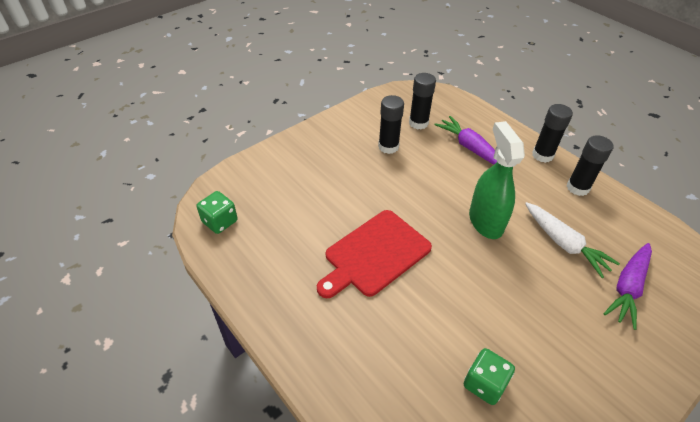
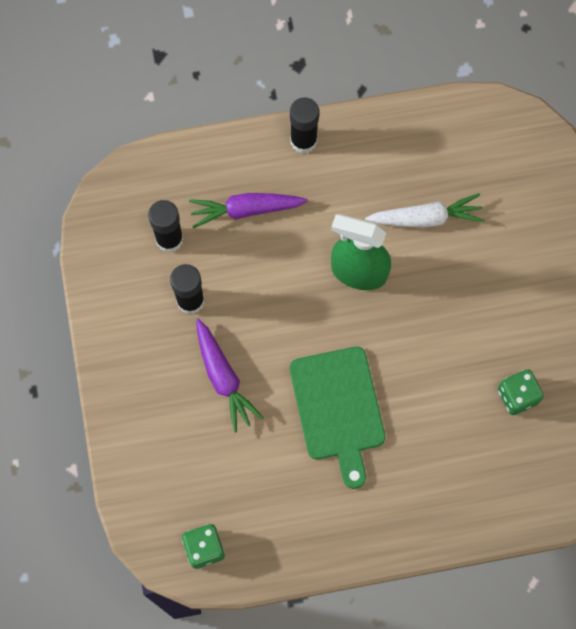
camera: 60 degrees left, 25 degrees up
red cutting board [317,210,432,298] -> green cutting board [290,347,385,489]
black glue stick [567,135,613,196] -> none
purple carrot [604,243,652,330] -> purple carrot moved to [196,319,263,433]

